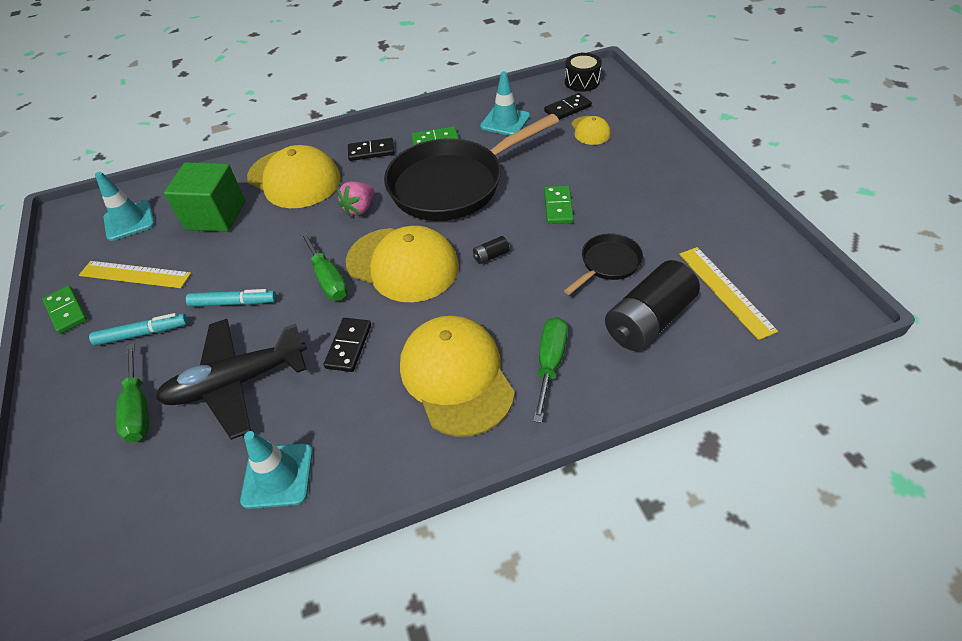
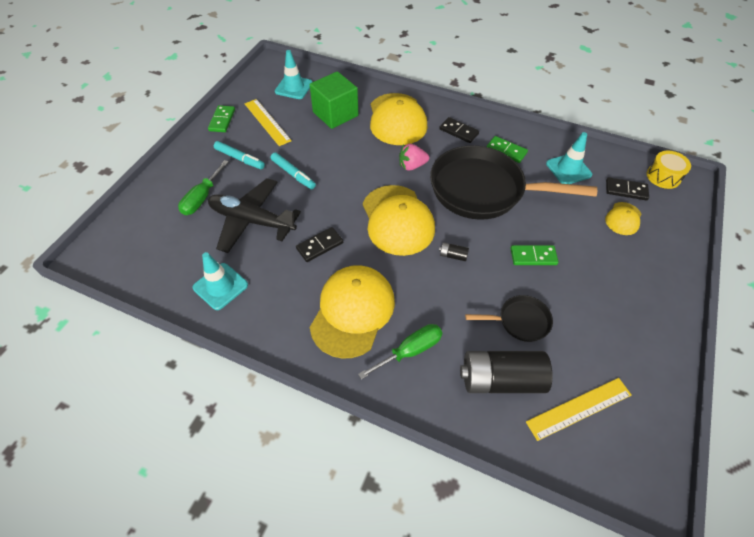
camera: 40 degrees right, 5 degrees up
green screwdriver [300,232,348,301] -> none
green domino [544,186,574,224] -> green domino turned 45 degrees clockwise [511,245,558,265]
black drum [565,53,602,92] -> yellow drum [647,151,691,189]
yellow ruler [679,247,778,340] -> yellow ruler turned 45 degrees clockwise [526,378,632,441]

